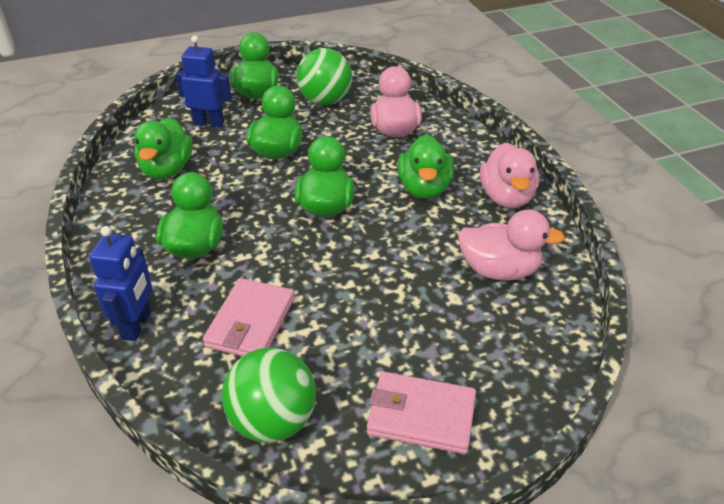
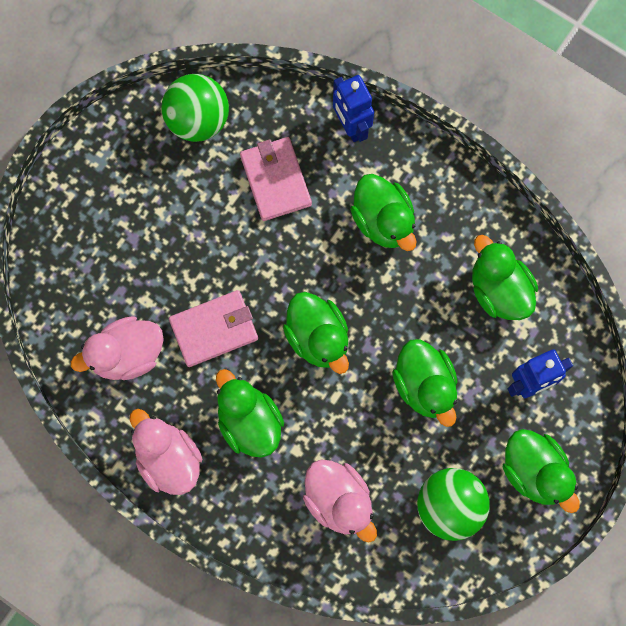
camera: 145 degrees right, 35 degrees up
pink wallet [367,372,476,454] -> pink wallet moved to [169,290,258,367]

